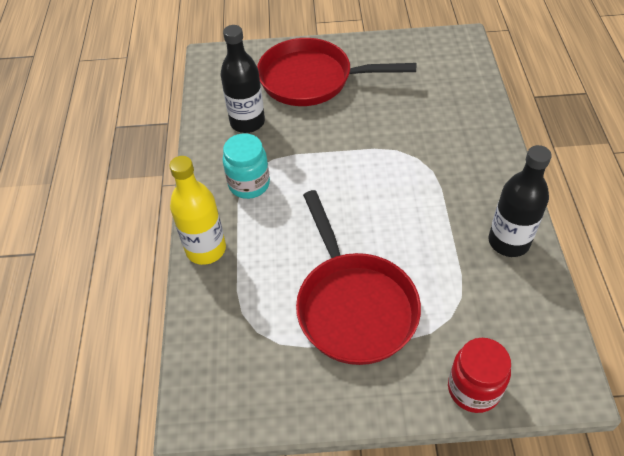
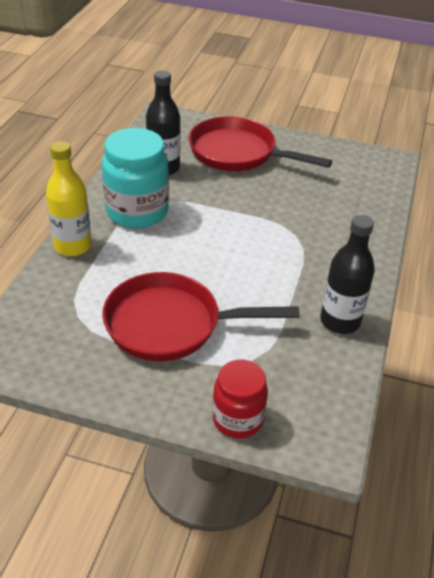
camera: 15 degrees right, 10 degrees down
turquoise jar [223,133,270,199] -> turquoise jar [102,128,169,228], size x1.61
red pan [296,190,421,365] -> red pan turned 90 degrees clockwise [102,272,299,361]

